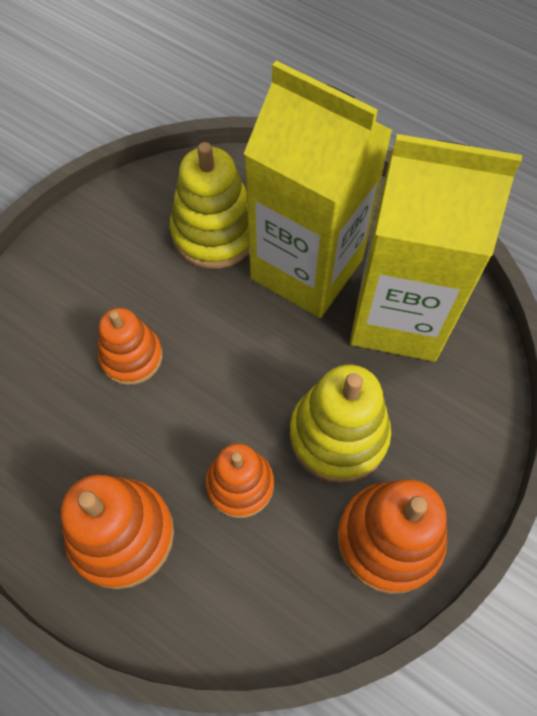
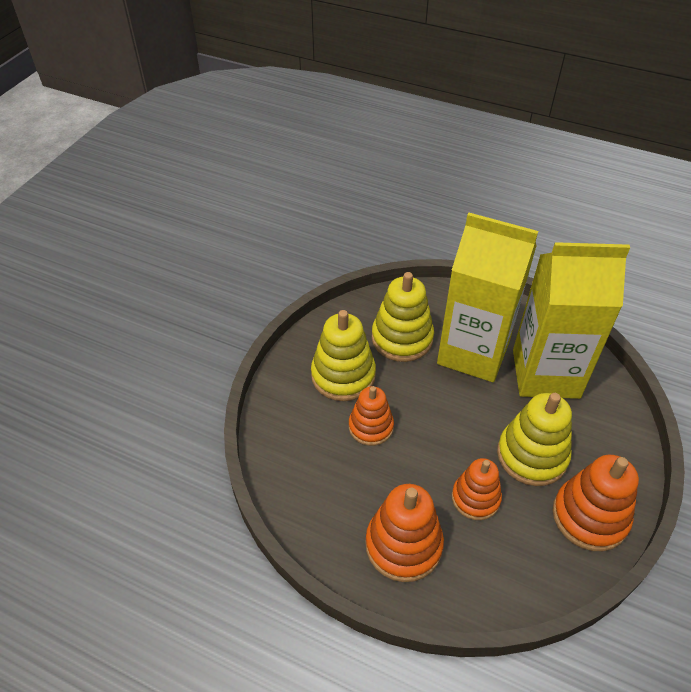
camera: 10 degrees left, 15 degrees down
none -> yellow stacking toy [311,310,376,401]

